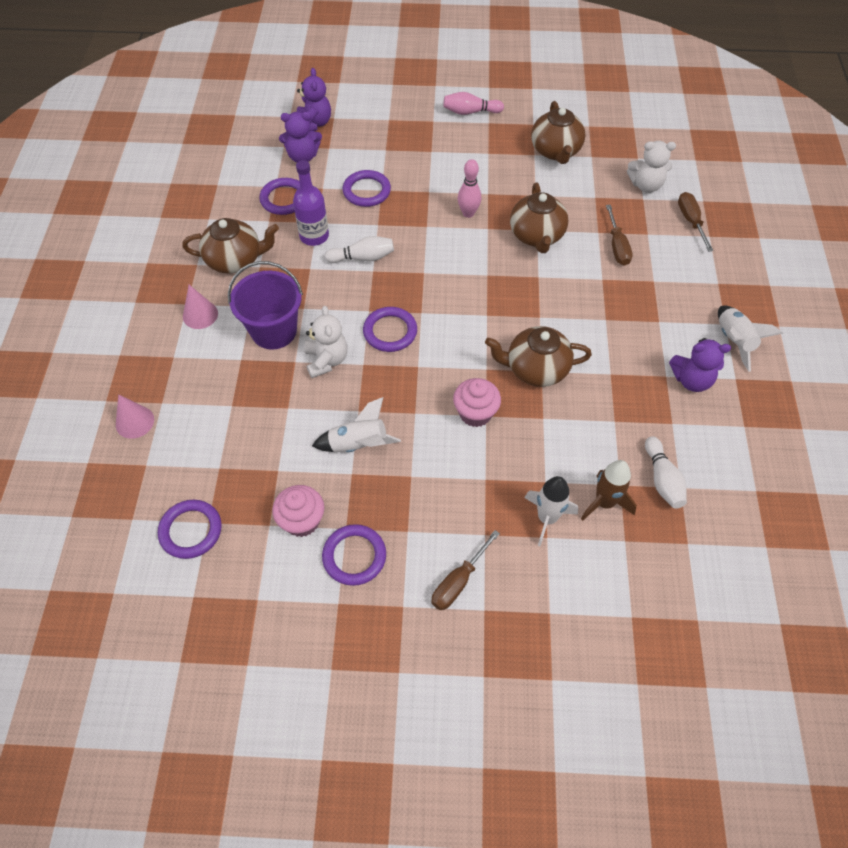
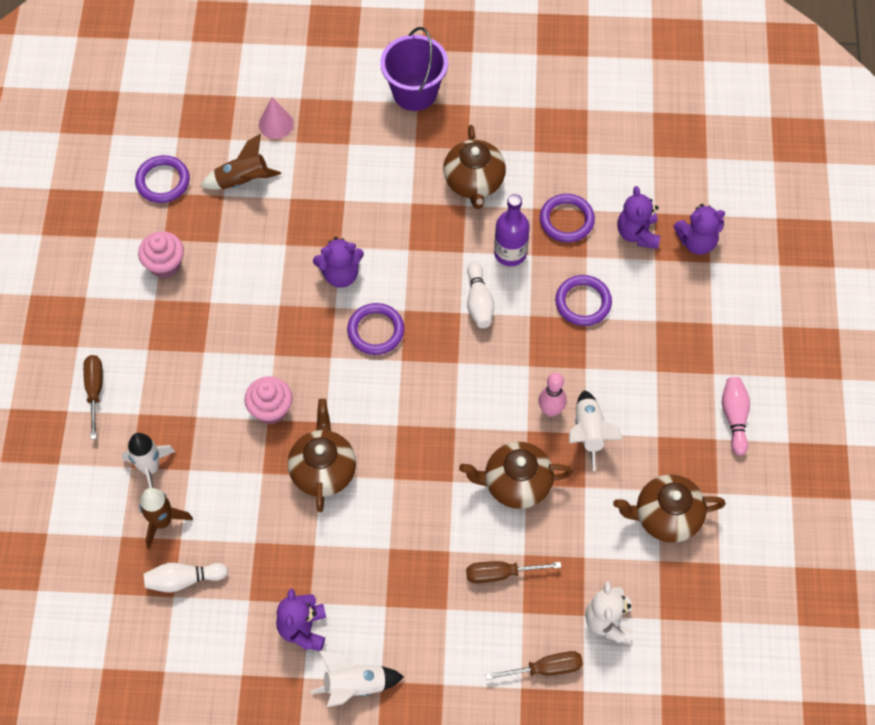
camera: 90 degrees right, 5 degrees up
pink cone [183,285,218,329] -> none
purple bucket [228,261,303,350] -> purple bucket moved to [380,27,448,111]
white teddy bear [304,306,347,378] -> purple teddy bear [313,237,364,288]
white rocket [312,397,401,452] -> white rocket moved to [569,390,623,471]
purple ring [322,524,386,586] -> none
brown screwdriver [432,530,500,610] -> brown screwdriver turned 45 degrees clockwise [83,355,103,440]
none -> brown rocket [200,134,281,189]

